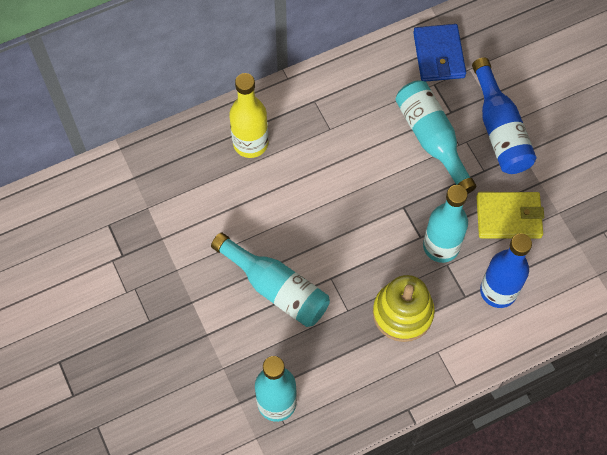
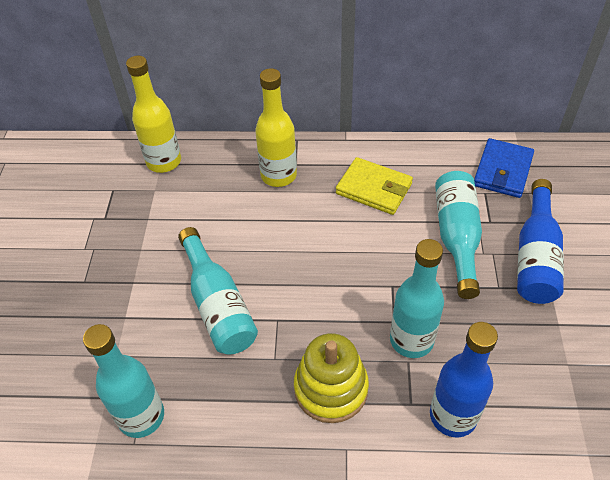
camera: 30 degrees right, 15 degrees down
yellow wallet [476,192,544,239] -> yellow wallet moved to [336,157,413,215]
none -> yellow bottle [126,56,181,173]

